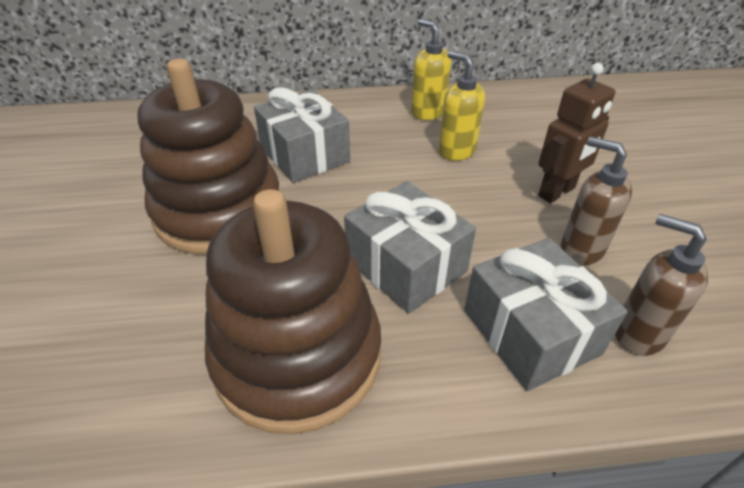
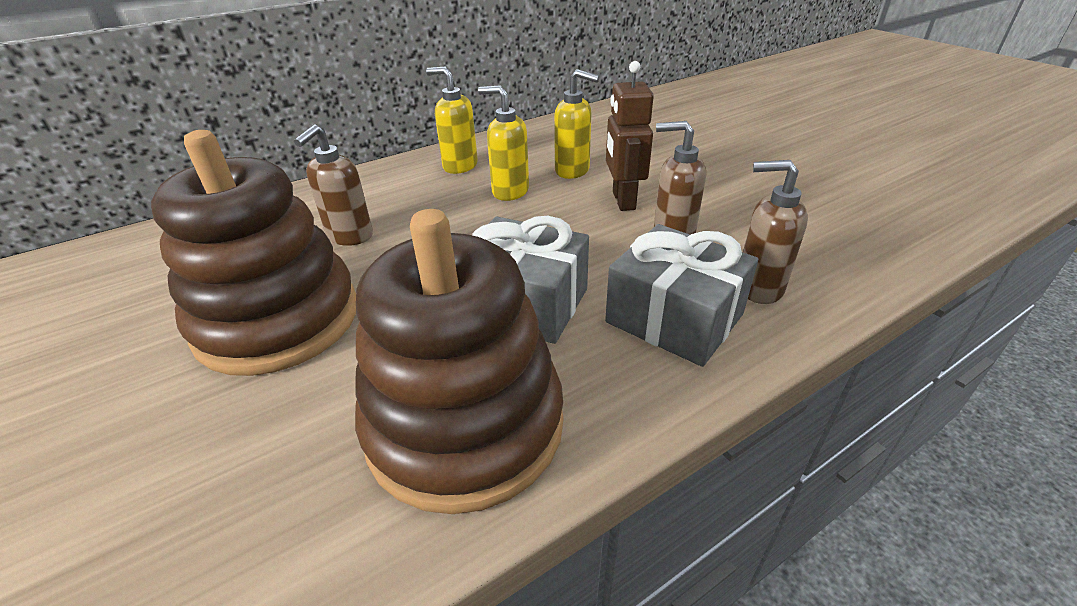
camera: 25 degrees left, 5 degrees down
grey gift [254,87,350,183] -> brown soap dispenser [294,124,373,246]
brown robot [538,63,615,203] -> brown robot turned 150 degrees clockwise [606,61,654,211]
none -> yellow soap dispenser [554,69,600,179]

